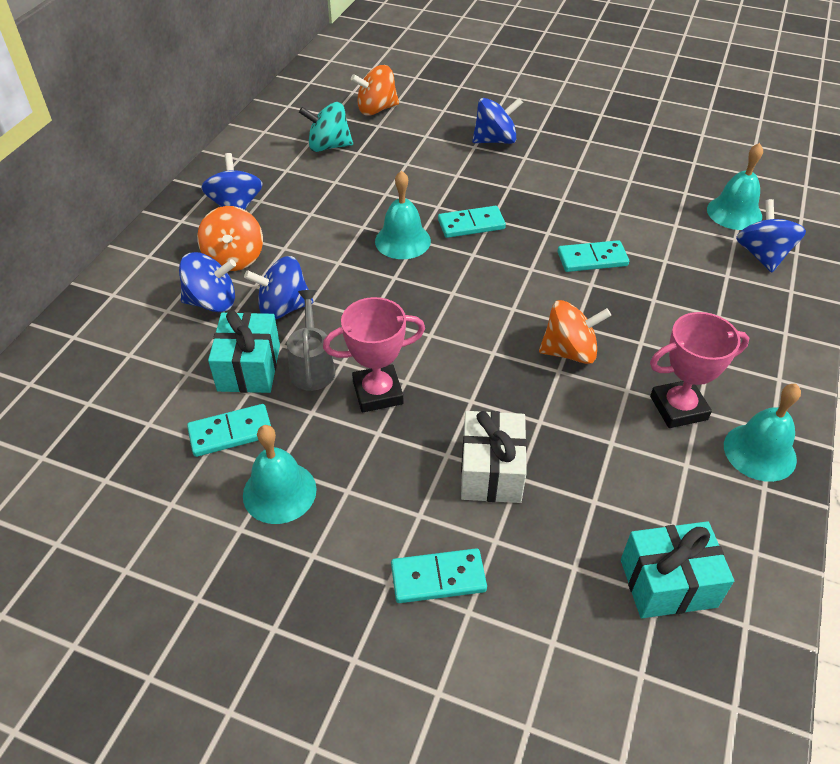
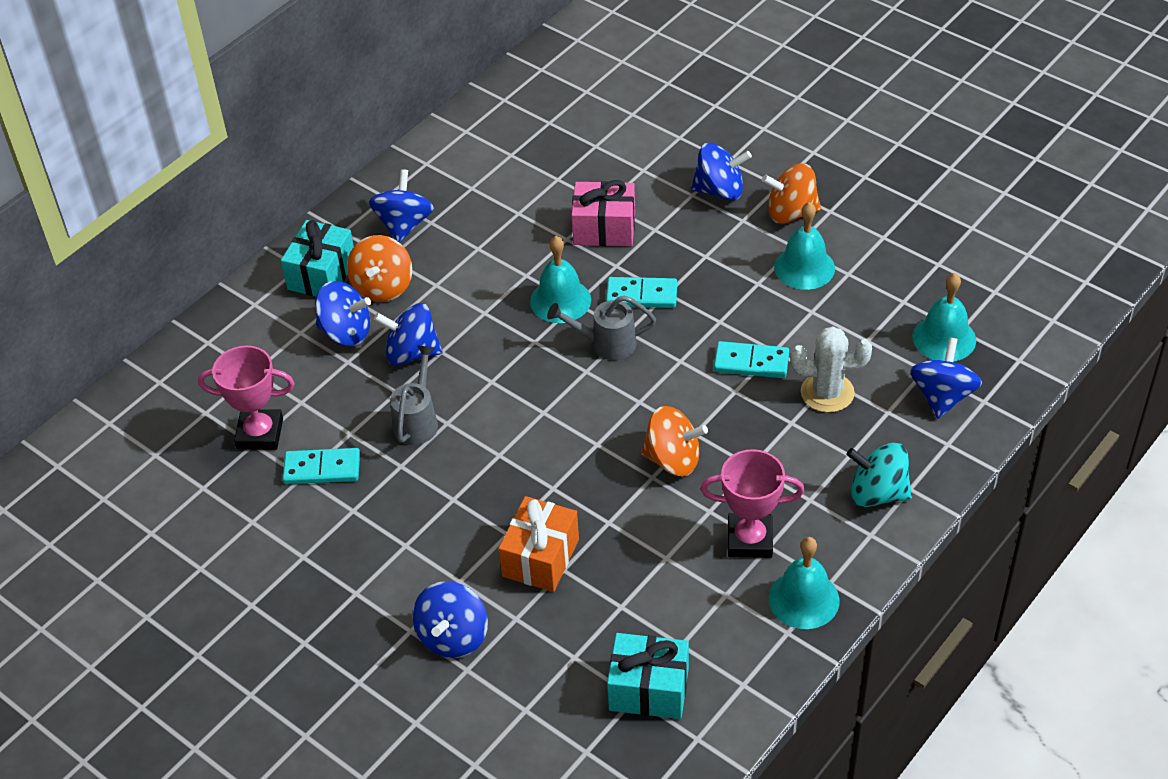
camera: 20 degrees right, 0 degrees up
turquoise gift [208,310,280,393] -> turquoise gift moved to [281,220,354,296]
turquoise bell [243,425,317,524] -> turquoise bell moved to [774,202,835,290]
turquoise spinning top [299,102,353,152] -> turquoise spinning top moved to [846,443,912,507]
pink trophy [323,297,425,413] -> pink trophy moved to [198,346,295,450]
orange spinning top [351,65,399,116] -> orange spinning top moved to [762,163,821,224]
turquoise domino [391,548,487,603] -> blue spinning top [413,581,488,658]
white gift [461,411,527,503] -> orange gift [498,496,579,592]
none -> grey watering can [547,296,656,360]
none -> pink gift [571,180,635,246]
none -> white cactus [791,326,872,413]

